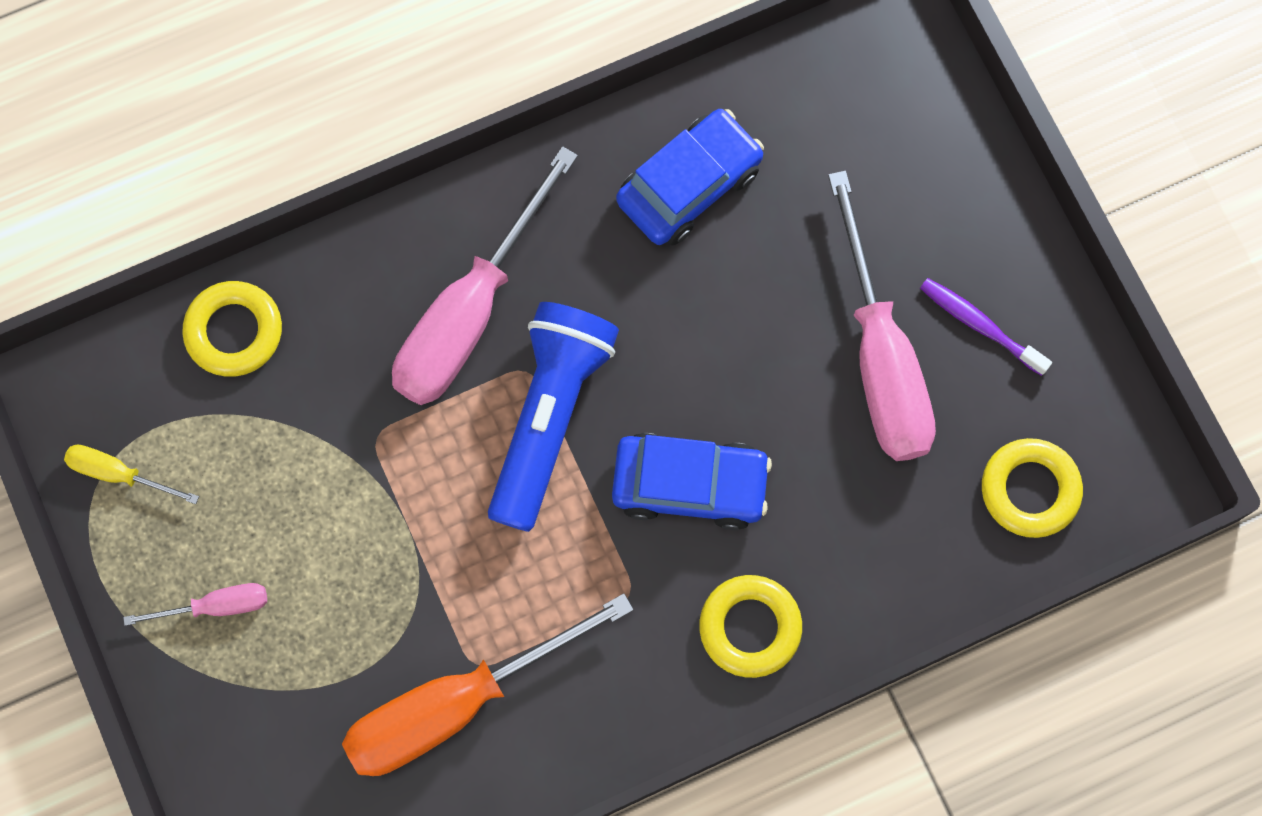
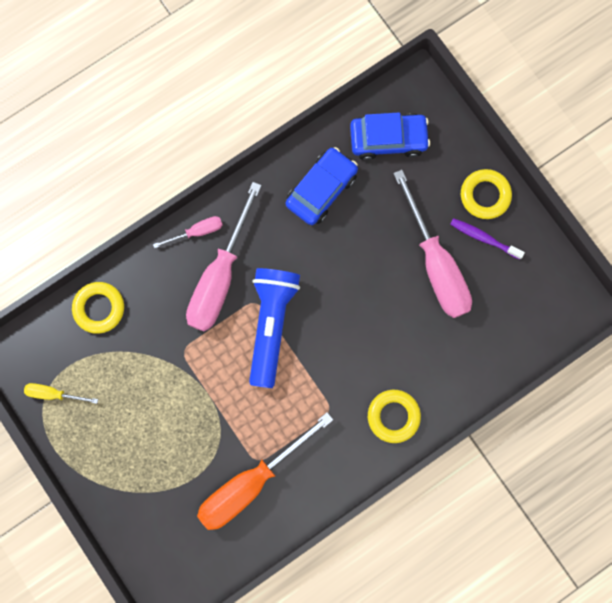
camera: 10 degrees left, 5 degrees up
pink screwdriver [123,583,267,626] -> pink screwdriver moved to [153,216,222,248]
blue car [612,433,772,530] -> blue car moved to [350,112,430,160]
yellow ring [982,438,1083,538] -> yellow ring moved to [461,169,512,219]

